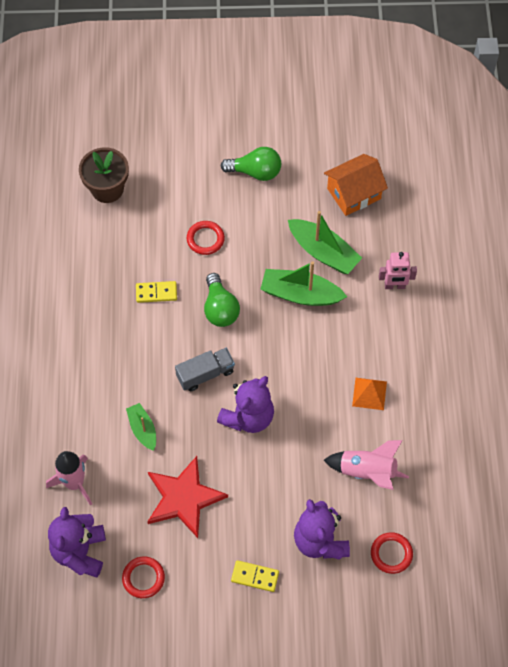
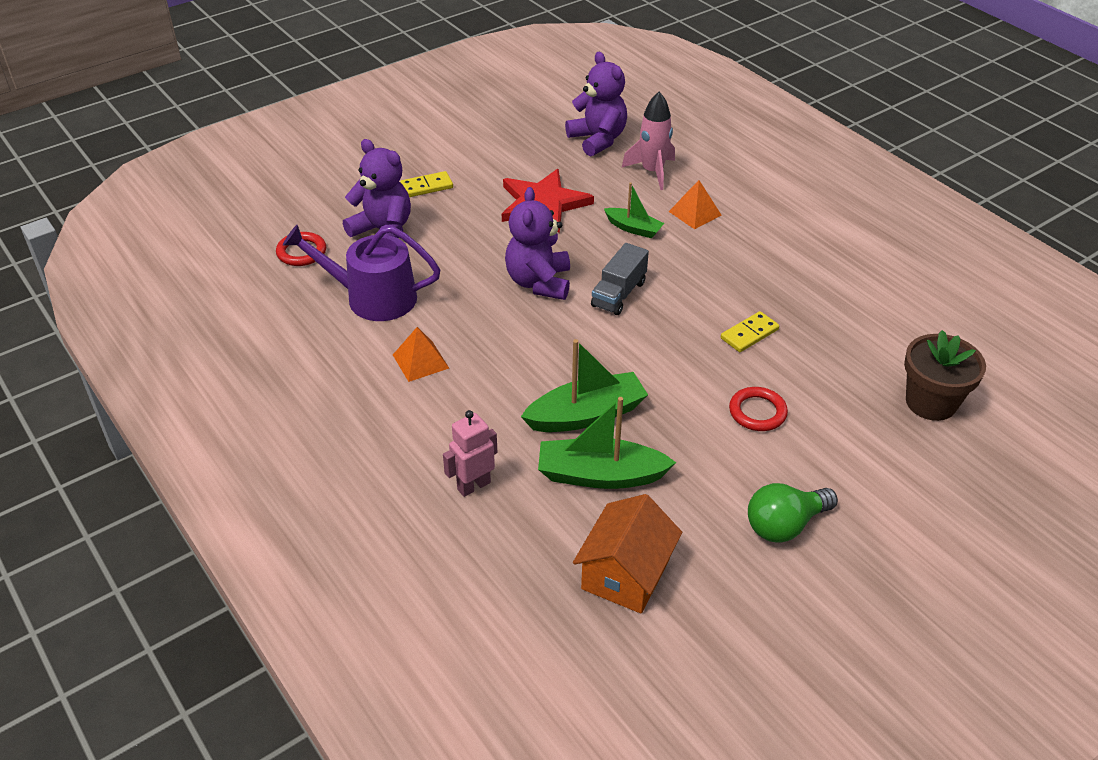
camera: 145 degrees right, 20 degrees down
red ring [122,557,165,598] -> none
green light bulb [204,273,240,327] -> none
pink rocket [324,440,409,490] -> purple watering can [283,225,440,321]
none -> orange pyramid [669,180,721,229]

